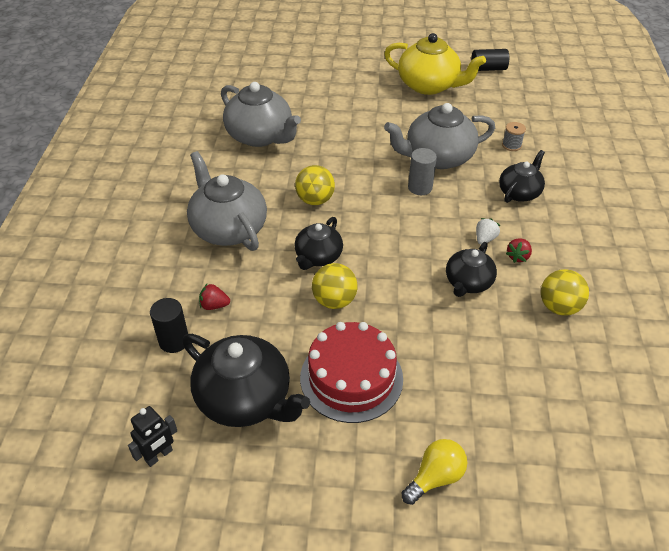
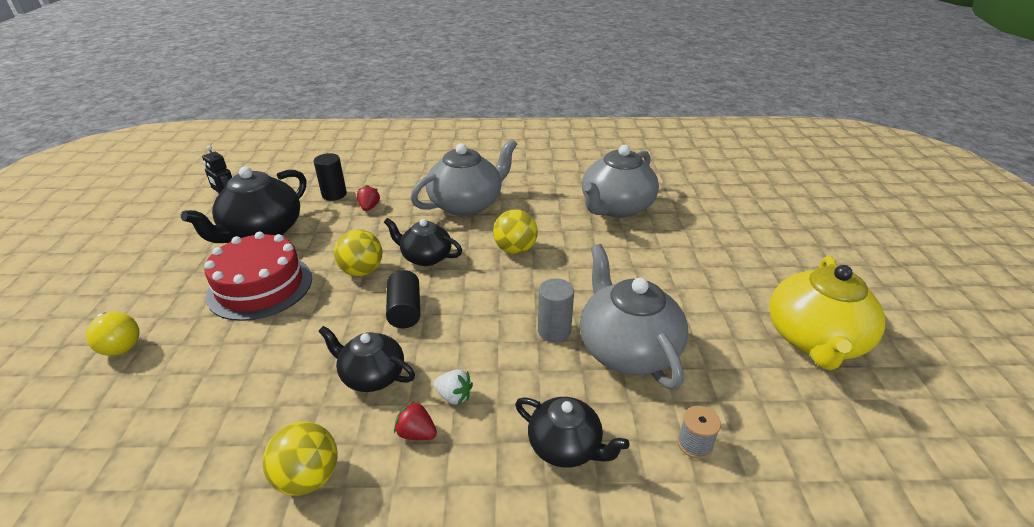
camera: 85 degrees right, 10 degrees down
black cylinder [471,49,509,71] -> black cylinder moved to [386,270,420,328]

